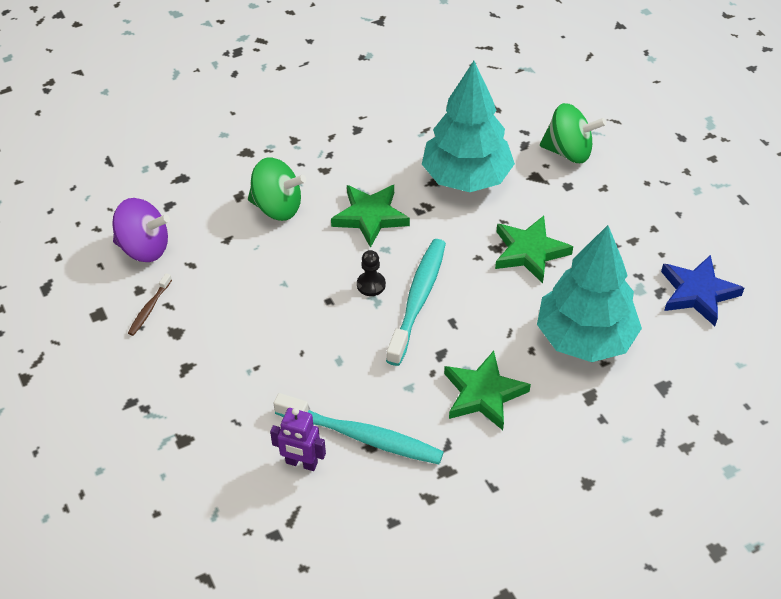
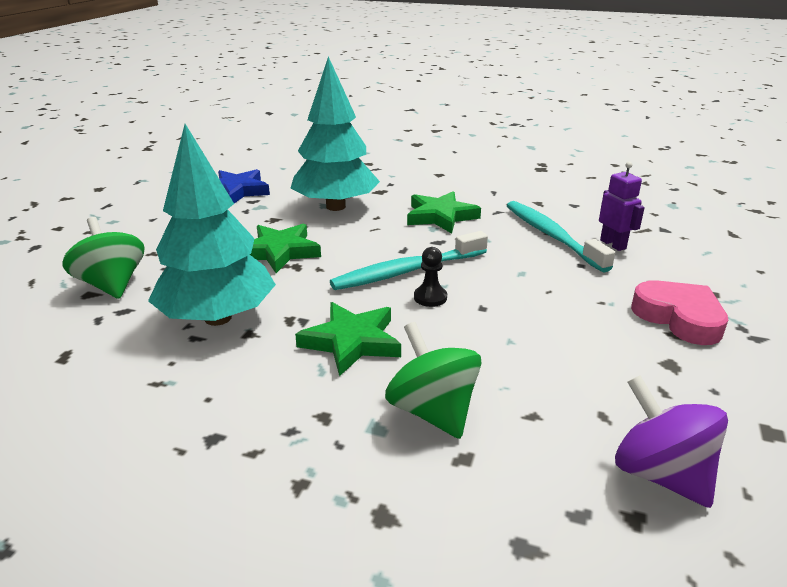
camera: 135 degrees left, 20 degrees down
brown toothbrush [128,273,172,336] -> none
none -> pink heart [631,280,728,345]

